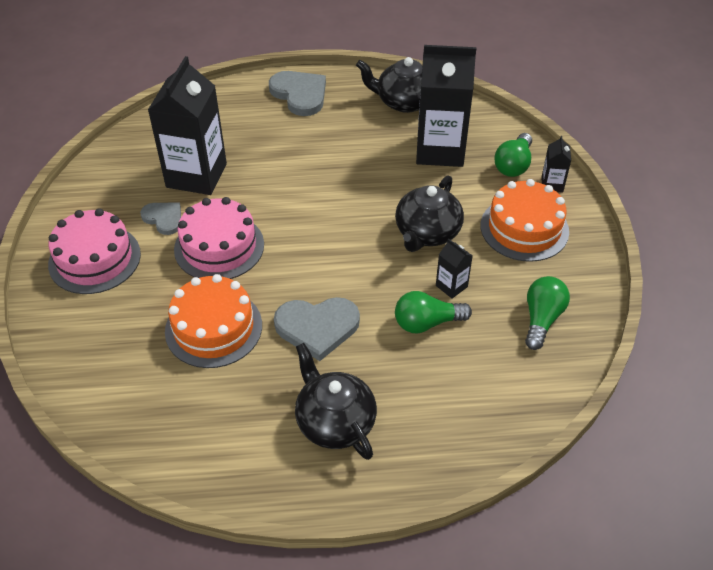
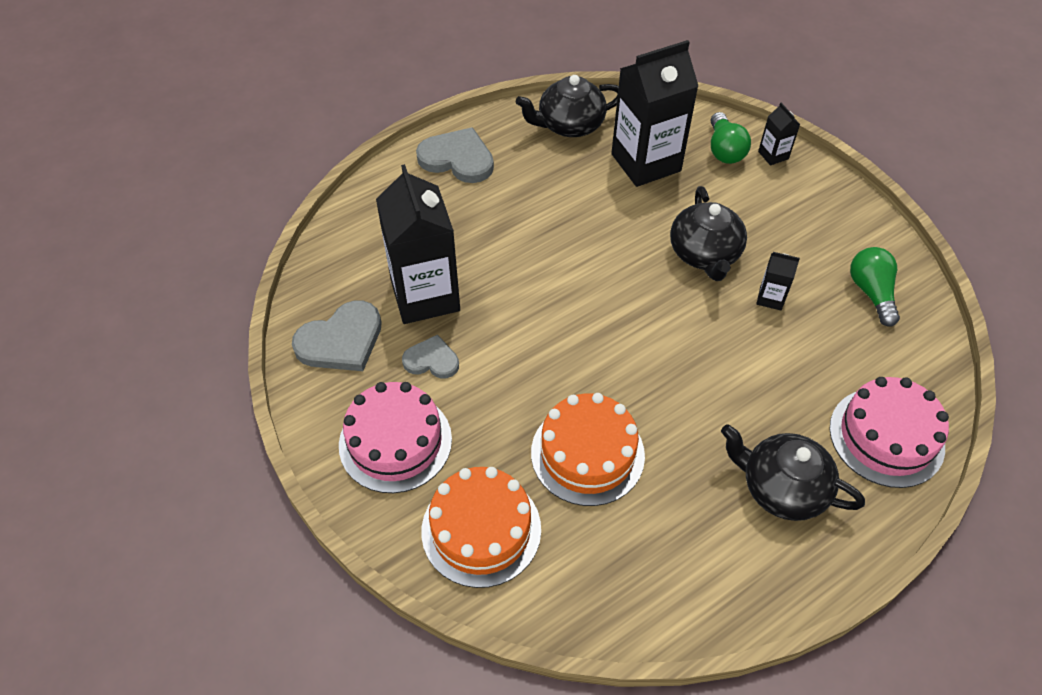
camera: 30 degrees left, 5 degrees up
pink cake [174,197,264,279] -> pink cake moved to [830,377,949,488]
grey heart [274,297,360,361] -> grey heart moved to [292,301,382,371]
green light bulb [395,291,472,333] -> none
orange cake [481,179,569,262] -> orange cake moved to [421,467,541,588]

